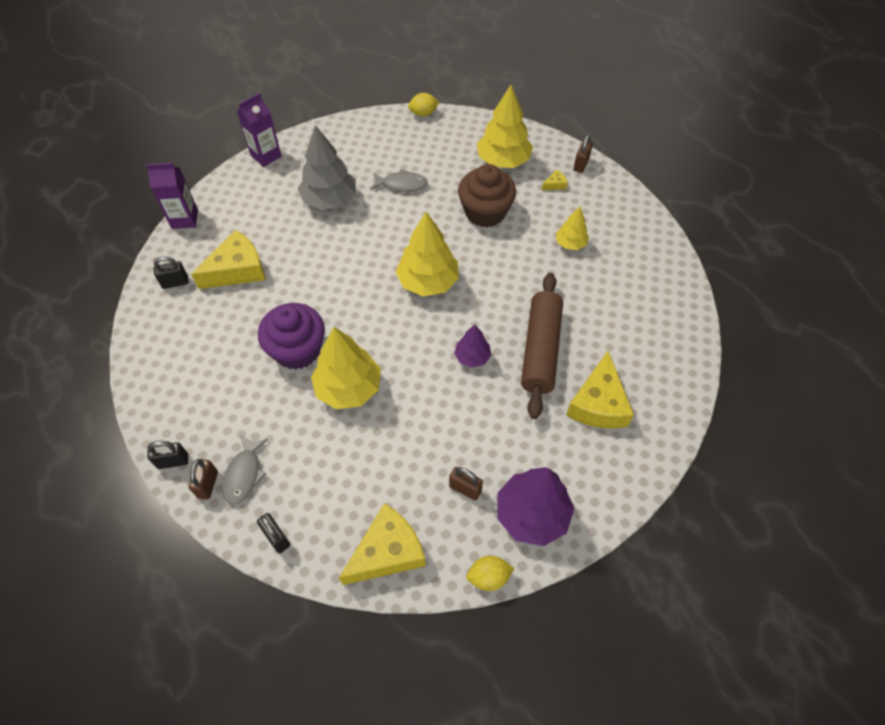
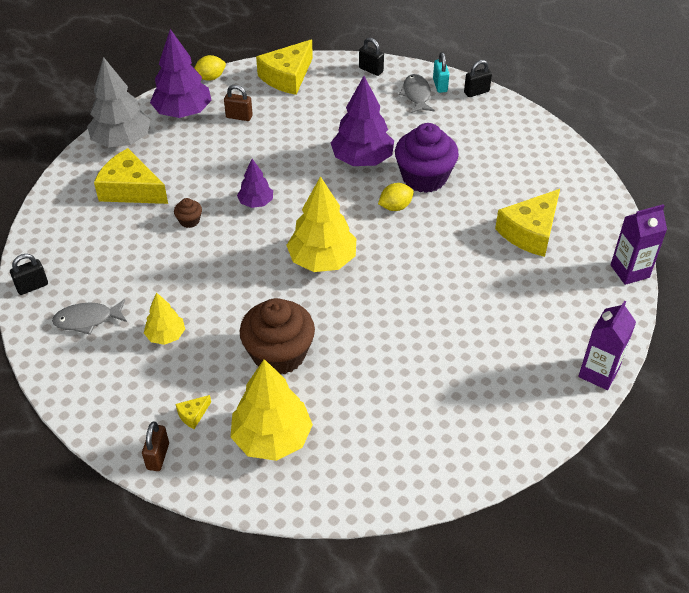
camera: 165 degrees right, 10 degrees down
black padlock [154,256,189,289] -> black padlock moved to [10,254,48,295]
brown padlock [189,459,218,499] -> turquoise padlock [433,52,449,93]
grey tree [298,125,356,210] -> grey tree moved to [87,57,151,147]
yellow tree [311,327,381,409] -> purple tree [331,76,394,166]
grey fish [371,169,428,192] -> grey fish moved to [52,299,127,335]
yellow lemon [408,93,439,116] -> yellow lemon moved to [378,183,414,211]
brown rolling pin [521,273,563,419] -> brown cupcake [174,198,202,228]
yellow cheese [566,351,634,428] -> yellow cheese turned 60 degrees counterclockwise [94,148,168,204]

